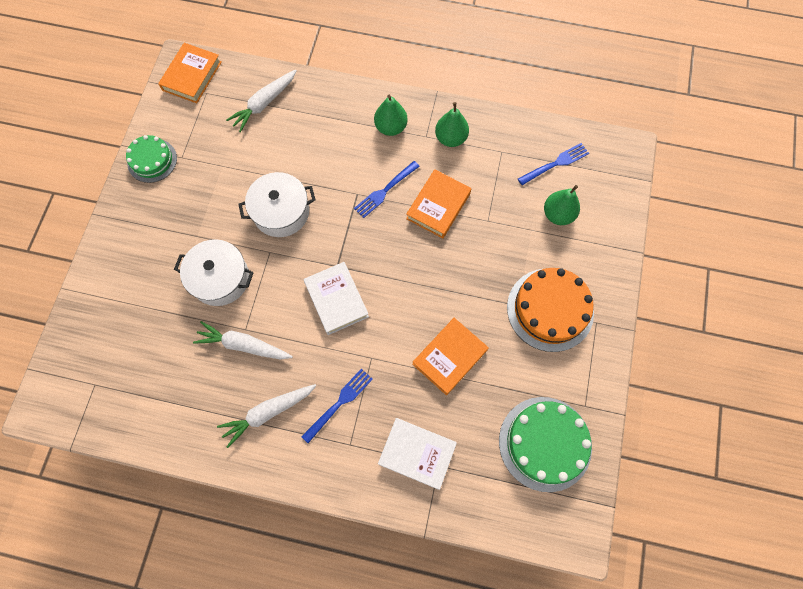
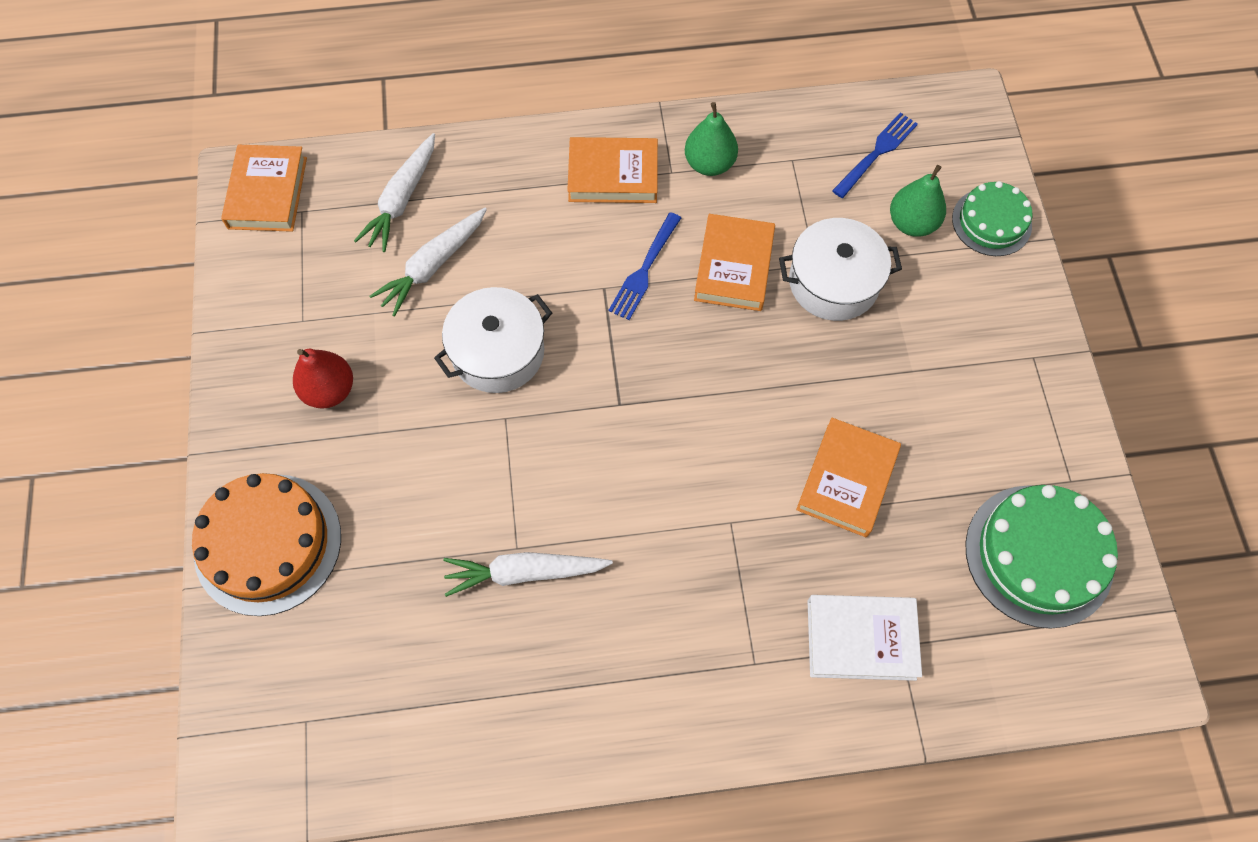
camera: 20 degrees left, 5 degrees down
green cake [126,135,177,183] -> green cake moved to [952,181,1032,256]
white pot [174,239,254,306] -> white pot moved to [779,218,902,321]
white carrot [217,384,317,448] -> white carrot moved to [370,208,487,317]
blue fork [301,368,373,443] -> none
white book [304,262,369,335] -> none
green pear [374,95,408,136] -> orange book [567,137,658,203]
orange cake [507,268,594,352] -> orange cake moved to [192,473,341,616]
none -> red pear [293,349,353,409]

